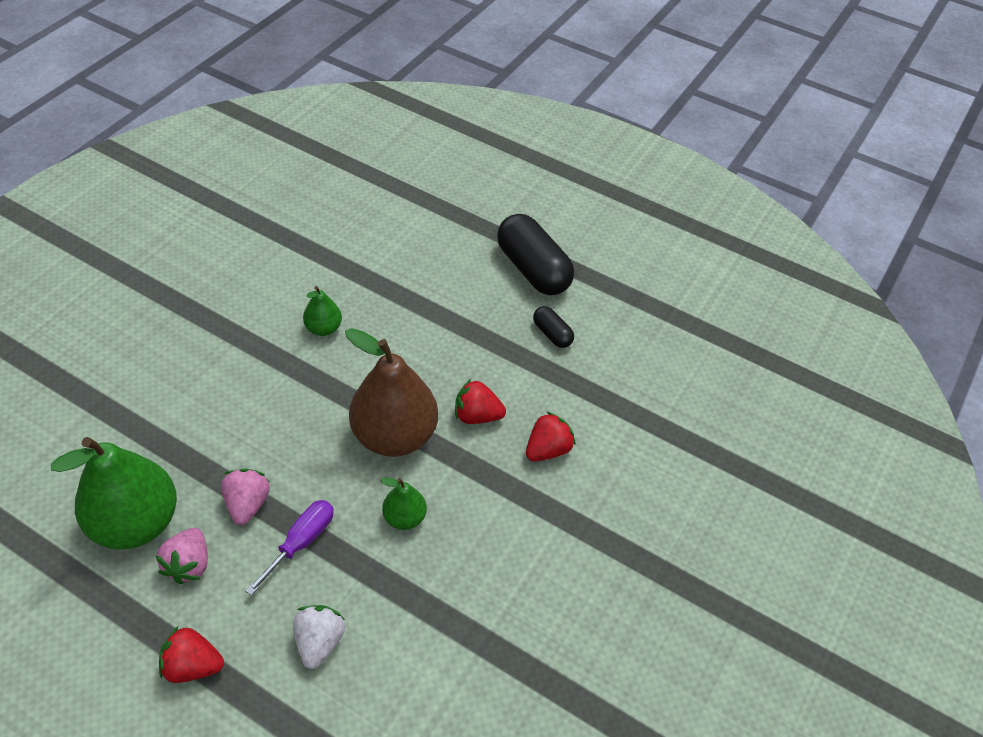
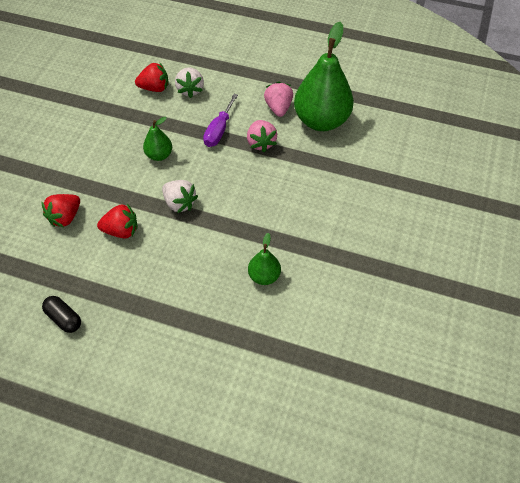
camera: 170 degrees right, 5 degrees up
red strawberry [159,626,224,683] -> red strawberry moved to [135,62,168,92]
brown pear [345,328,438,457] -> white strawberry [162,180,198,213]
black capsule [497,214,574,295] -> none

